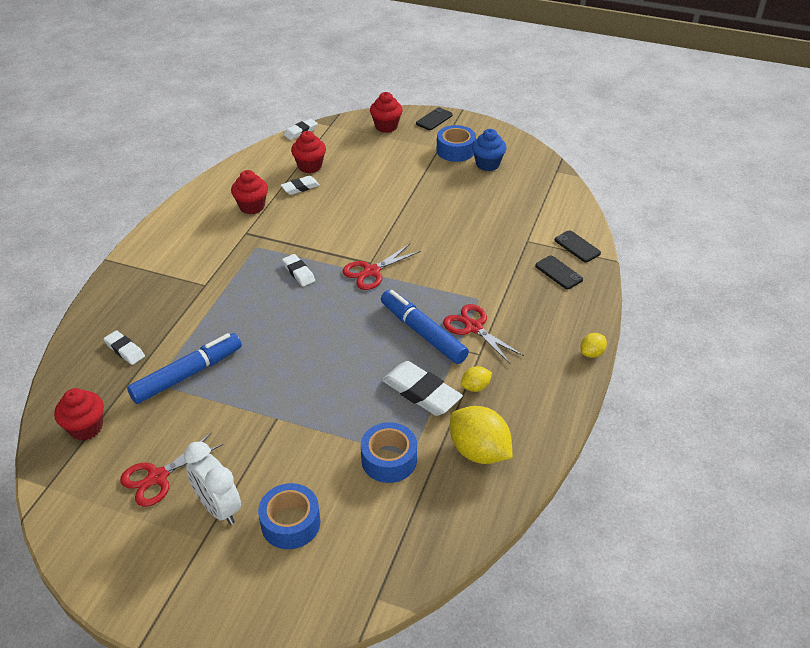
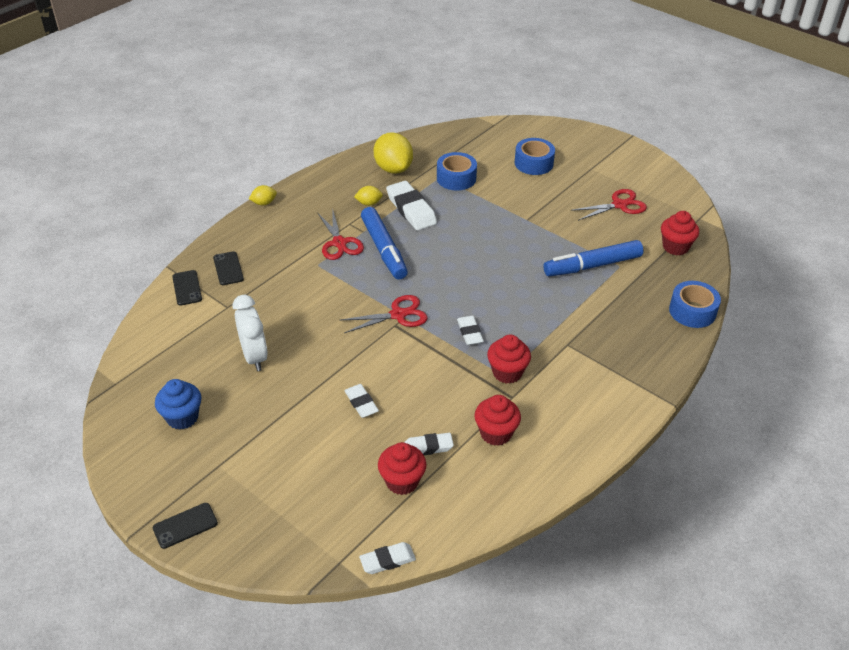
camera: 160 degrees left, 0 degrees up
white eraser [104,330,145,365] -> white eraser moved to [344,384,379,418]
white clock [184,442,241,525] -> white clock moved to [233,295,268,371]
red cupcake [370,92,403,133] -> red cupcake moved to [487,335,531,384]
blue tape [437,125,476,162] -> blue tape moved to [669,281,721,328]

